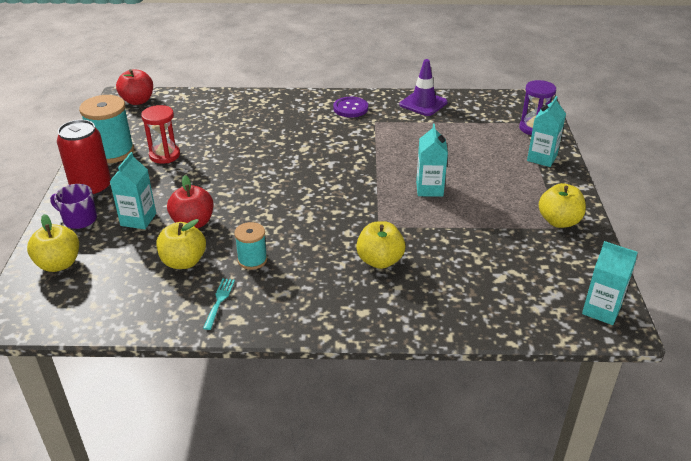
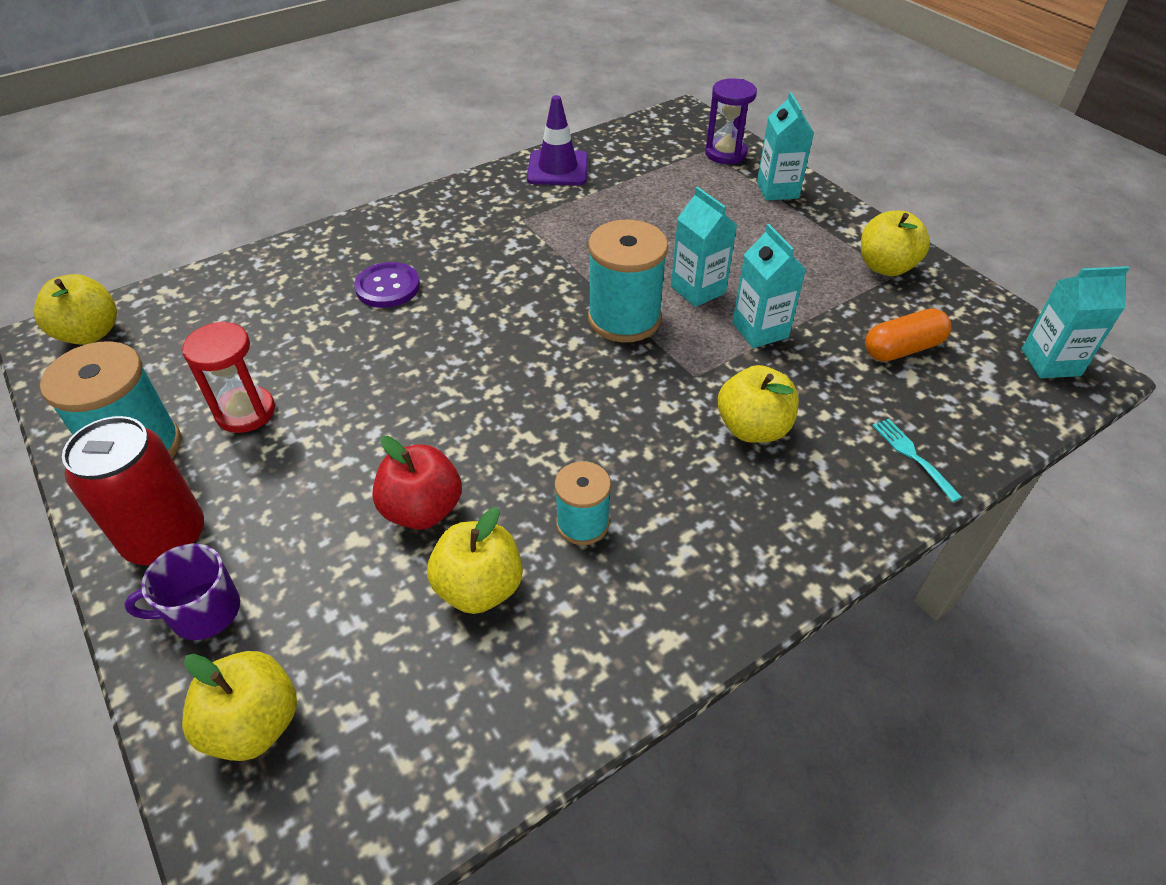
camera: 35 degrees left, 10 degrees up
turquoise carton [109,152,156,229] -> turquoise carton moved to [732,224,806,348]
red apple [116,69,153,105] -> yellow apple [34,274,117,345]
turquoise fork [203,278,235,330] -> turquoise fork moved to [873,419,962,502]
purple button [333,97,368,118] -> purple button moved to [354,262,420,308]
none -> turquoise spool [588,219,668,343]
none -> orange capsule [865,308,951,361]

